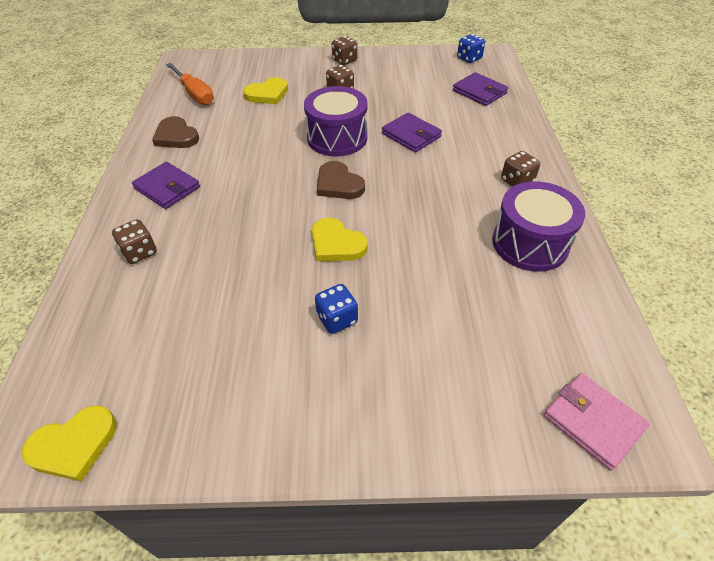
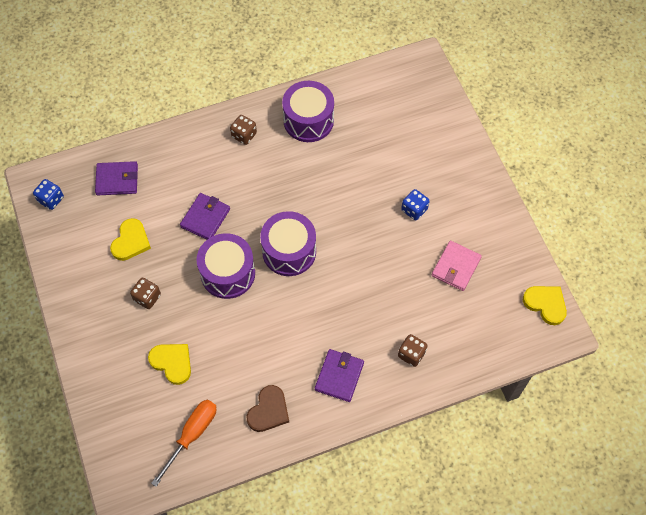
camera: 110 degrees left, 15 degrees up
yellow heart [312,218,368,262] -> yellow heart moved to [110,218,151,261]
brown heart [317,161,365,199] -> purple drum [260,211,316,276]
brown dice [332,36,357,65] -> none
purple wallet [453,72,508,106] -> purple wallet turned 60 degrees clockwise [95,161,138,195]
pink wallet [544,373,649,471] -> pink wallet moved to [432,241,482,291]

